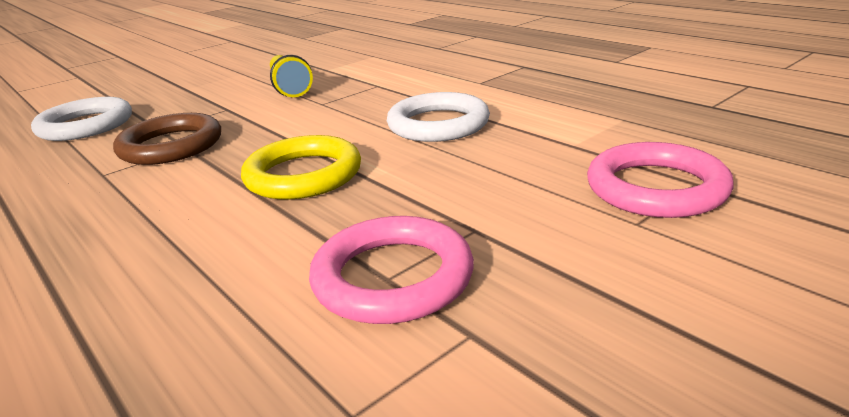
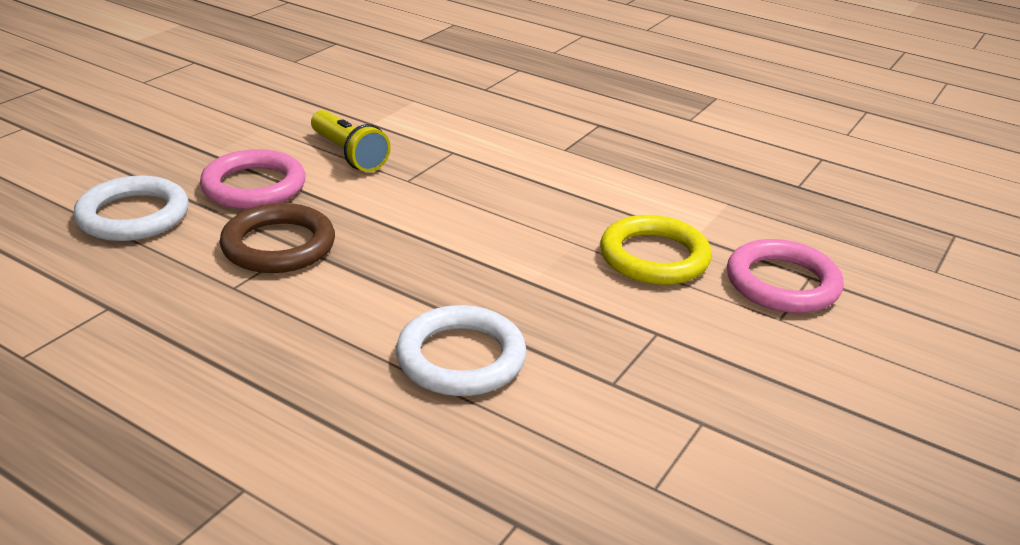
camera: 20 degrees left, 5 degrees up
yellow ring [241,135,361,199] -> yellow ring moved to [600,215,712,285]
pink ring [309,216,474,324] -> pink ring moved to [200,149,306,209]
white ring [387,92,490,142] -> white ring moved to [396,305,527,396]

